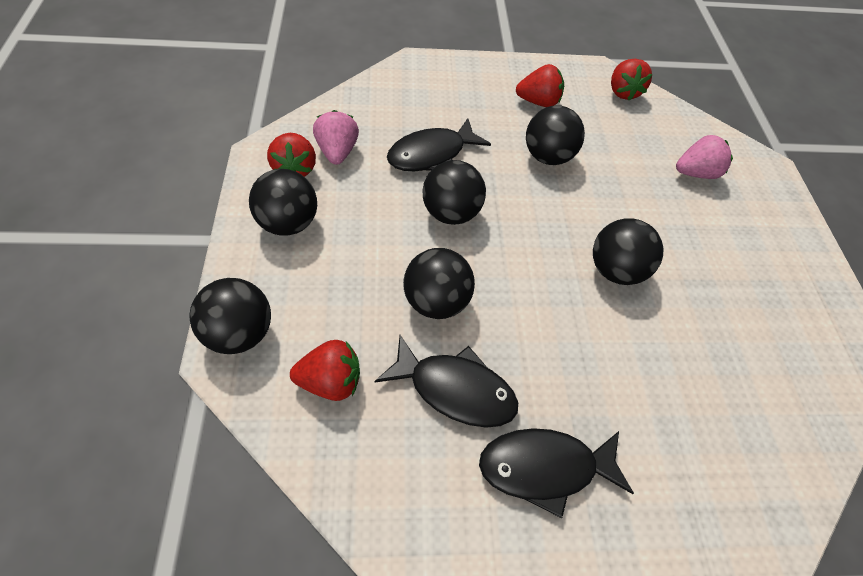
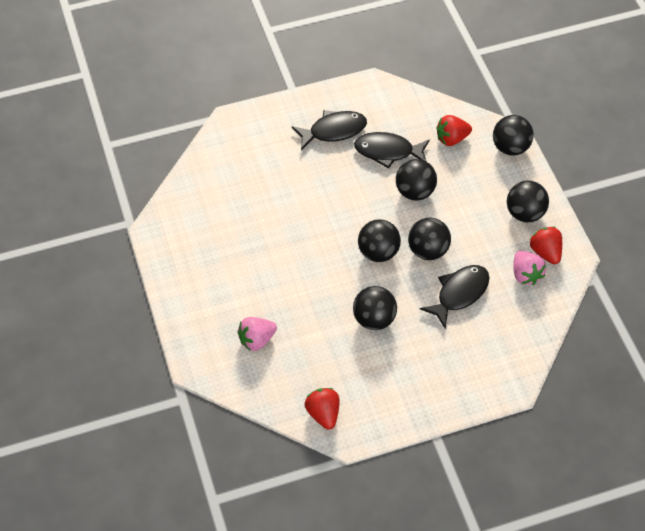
camera: 170 degrees right, 0 degrees up
red strawberry [516,64,564,107] -> none
black ball [593,218,663,285] -> black ball moved to [358,219,401,262]

